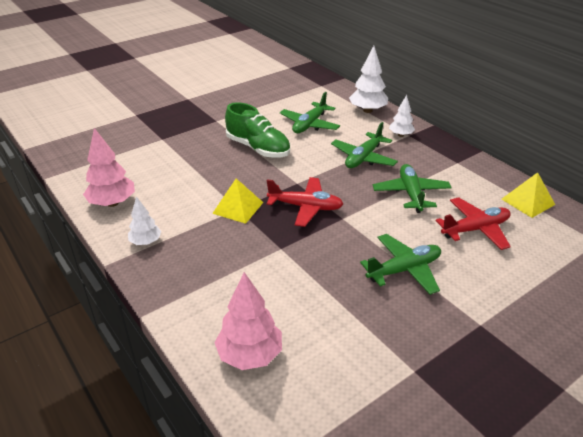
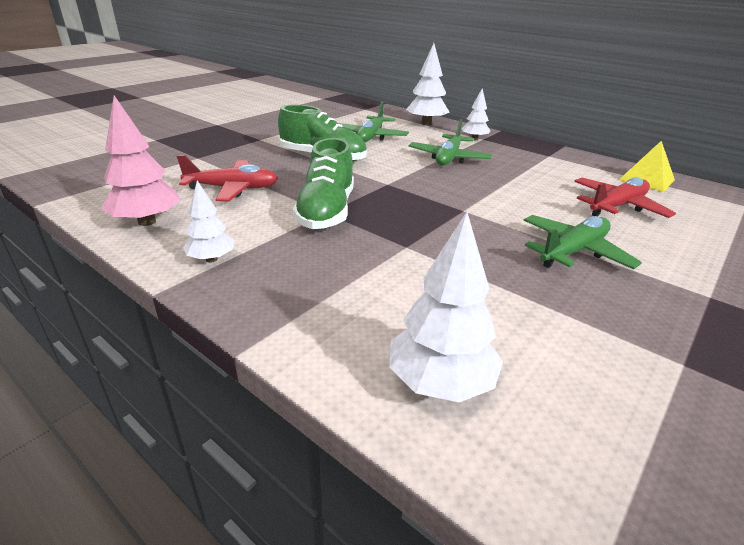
camera: 15 degrees left, 5 degrees down
yellow pyramid [212,179,263,224] -> green shoe [293,138,354,229]
pink tree [214,272,282,370] -> white tree [389,212,503,402]
red plane [267,177,343,227] -> red plane moved to [177,155,278,201]
green plane [373,164,452,213] -> none

